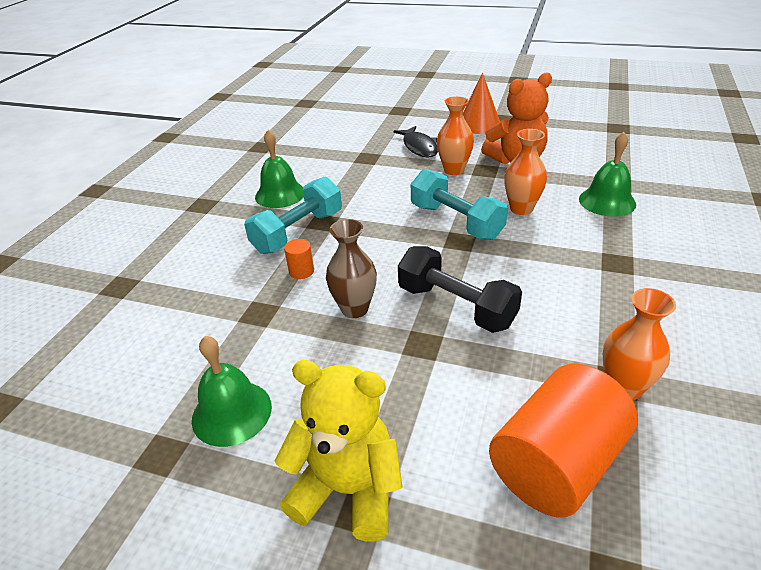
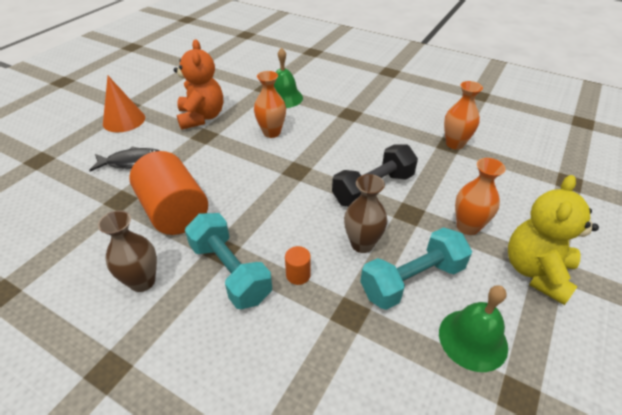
camera: 80 degrees left, 5 degrees up
green bell [255,130,304,208] -> brown vase [98,210,157,292]
turquoise dumbbell [411,169,508,240] -> turquoise dumbbell moved to [360,227,472,310]
orange vase [437,96,474,175] -> orange vase moved to [455,158,506,235]
orange cylinder [489,364,638,518] -> orange cylinder moved to [129,151,208,235]

